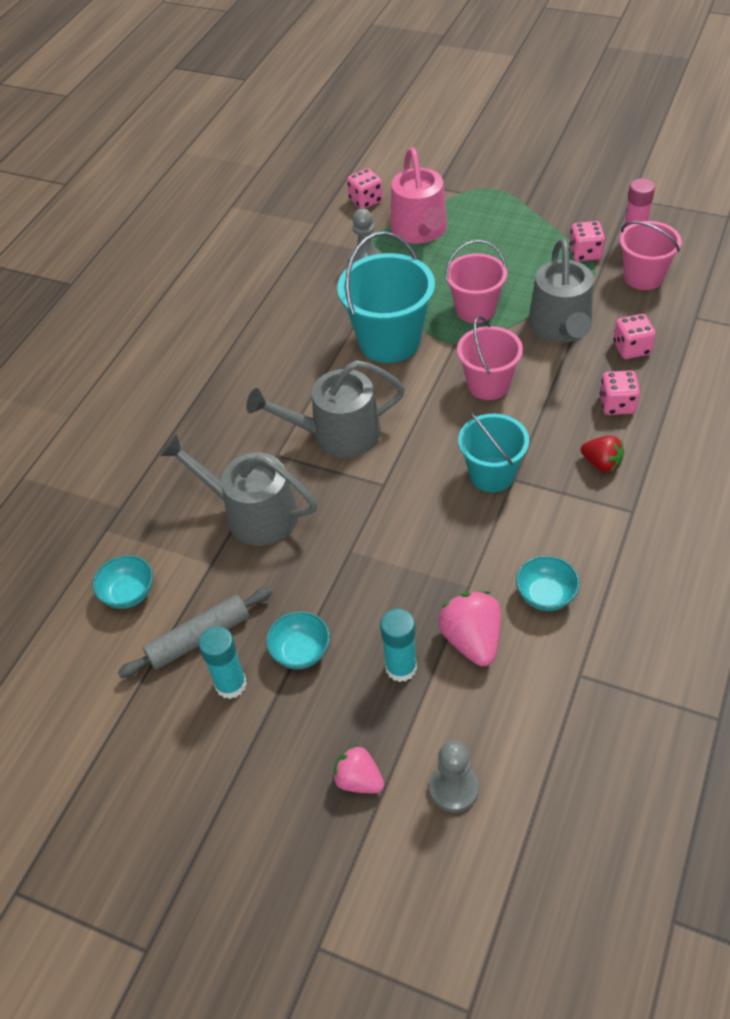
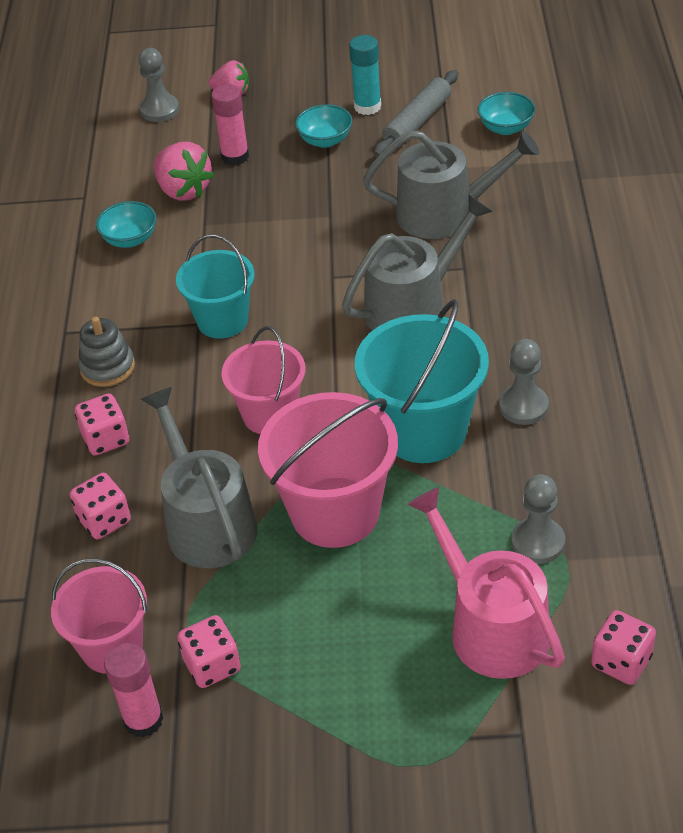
camera: 155 degrees right, 5 degrees down
turquoise glue stick [380,609,417,682] -> pink glue stick [211,84,249,166]
pink bucket [446,240,507,323] -> pink bucket [258,392,398,548], size x1.53
red strawberry [581,436,624,473] -> grey stacking toy [78,317,135,387]
none -> grey pawn [499,339,549,425]

